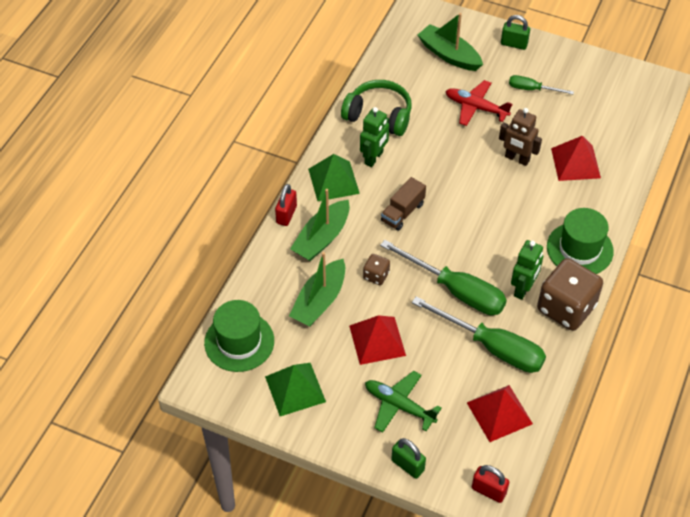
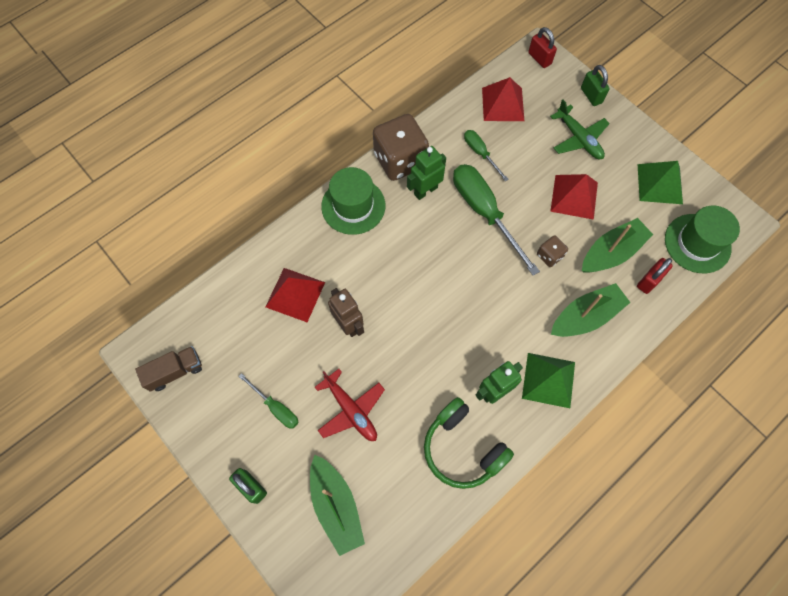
camera: 155 degrees left, 15 degrees up
red padlock [275,184,297,226] -> red padlock moved to [637,258,673,294]
brown truck [381,177,426,231] -> brown truck moved to [135,346,202,392]
green screwdriver [412,297,546,373] -> green screwdriver [464,130,509,181], size x0.52

